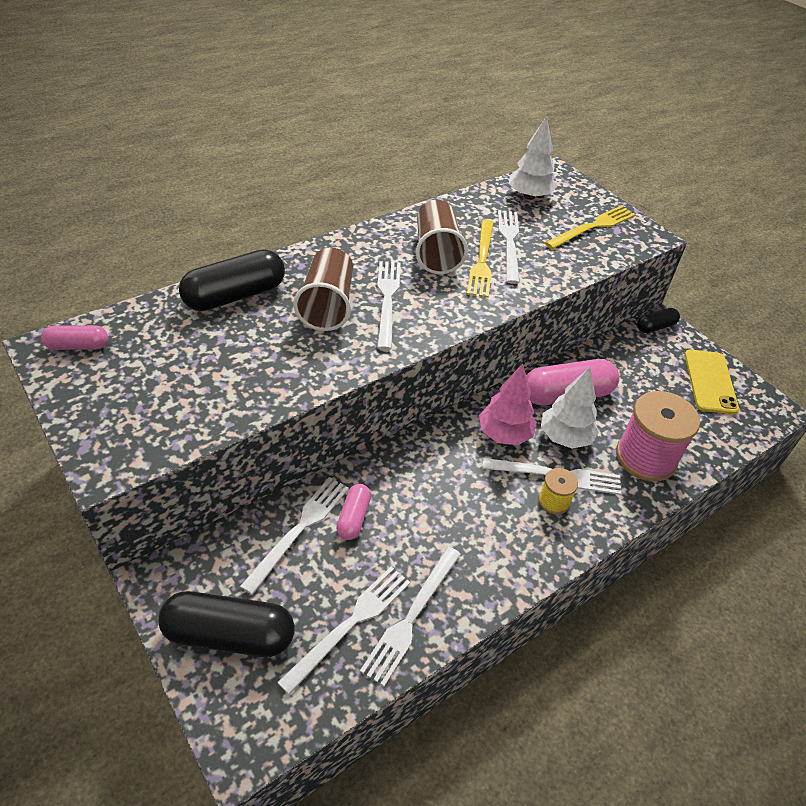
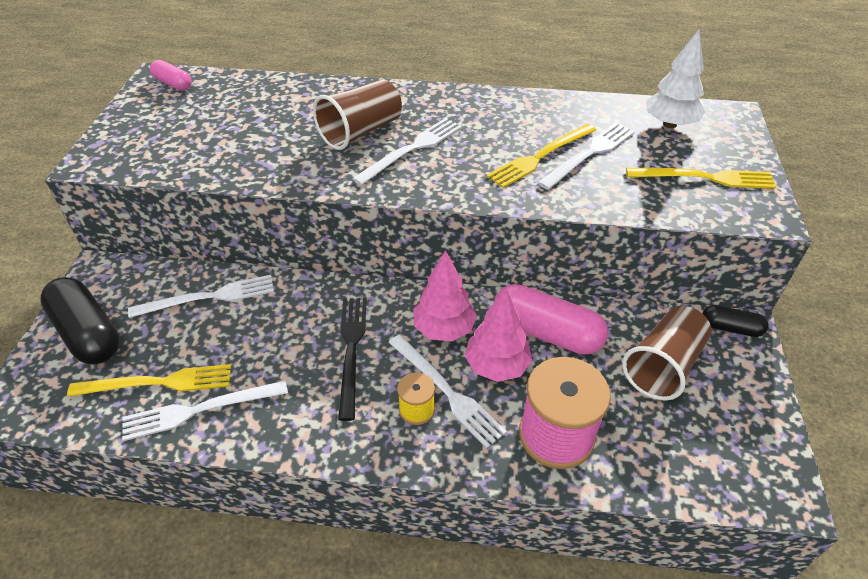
camera: 45 degrees right, 0 degrees up
black capsule [179,249,285,311] -> none
white fork [277,566,410,695] -> yellow fork [67,364,231,397]
pink capsule [336,484,371,540] -> none
brown cup [416,200,468,274] -> brown cup moved to [622,306,712,401]
white tree [541,367,599,449] -> pink tree [464,288,532,382]
yellow phone [685,350,739,414] -> none
none -> black fork [338,298,367,421]

